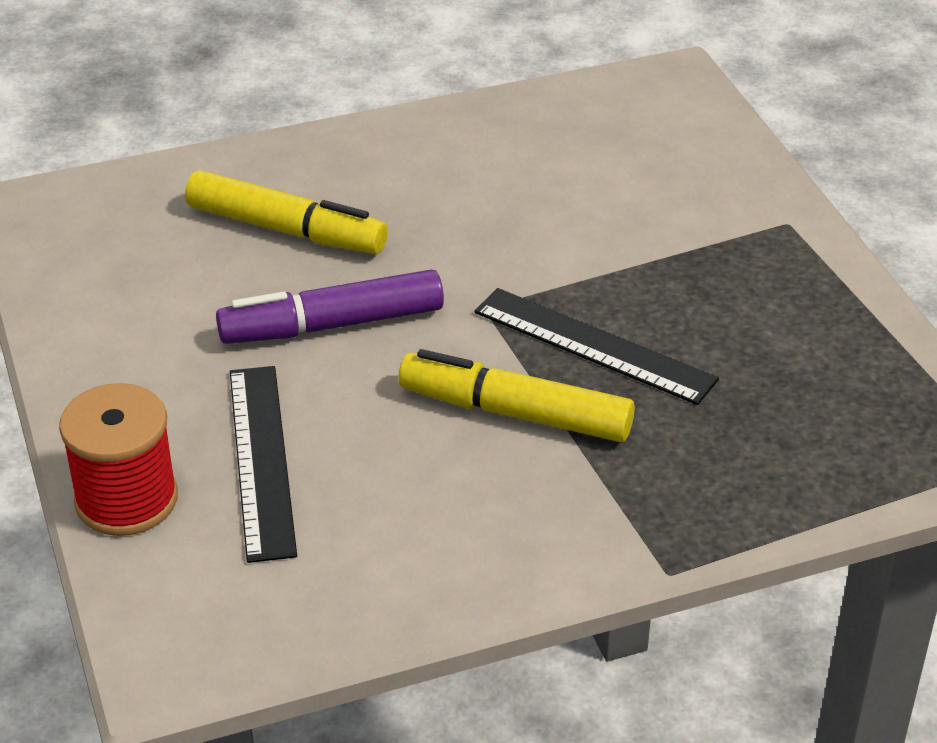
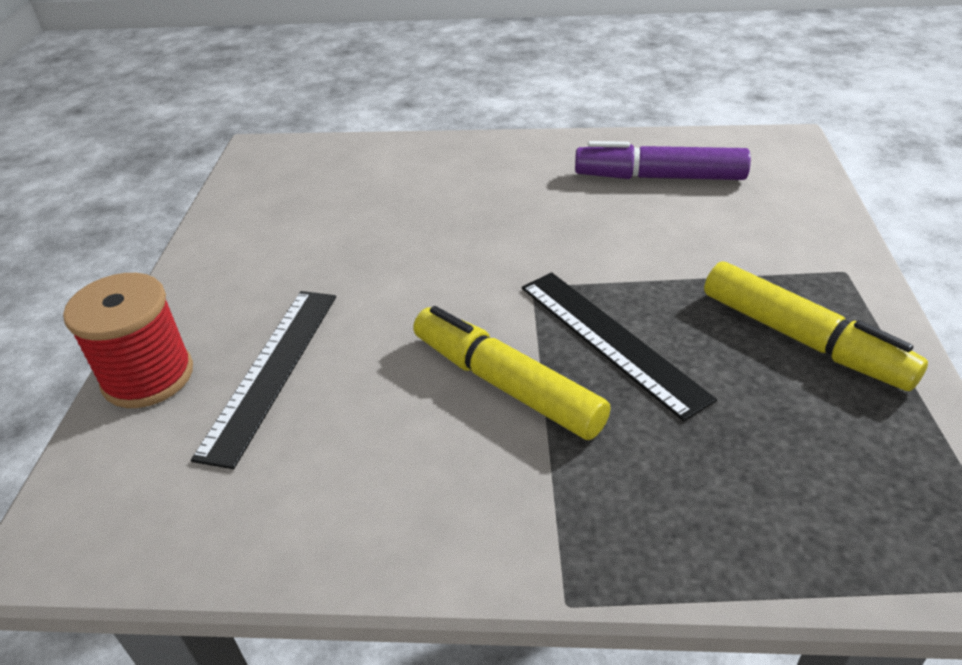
camera: 25 degrees right, 0 degrees up
yellow marker [185,170,388,254] -> yellow marker moved to [704,262,928,391]
purple marker [216,269,444,344] -> purple marker moved to [575,141,751,180]

